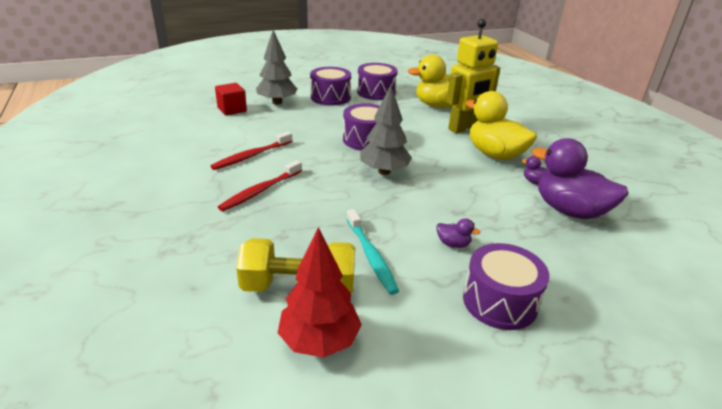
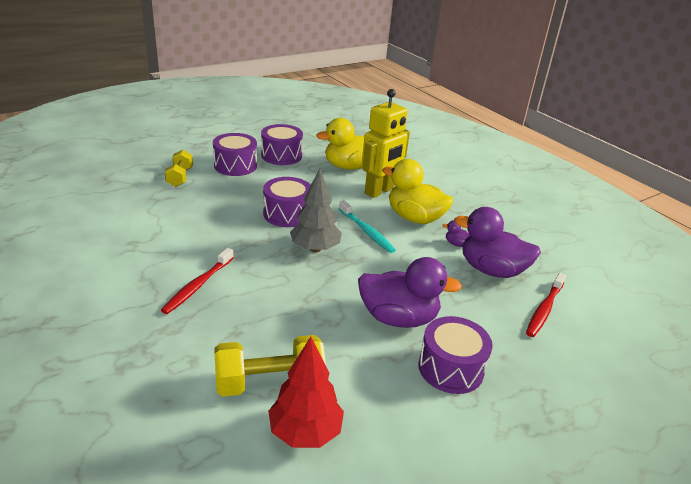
camera: 15 degrees left, 0 degrees up
red toothbrush [211,132,292,170] -> red toothbrush moved to [526,273,566,337]
red cube [215,83,247,115] -> none
grey tree [256,30,297,105] -> yellow dumbbell [165,150,193,187]
turquoise toothbrush [347,209,399,295] -> turquoise toothbrush moved to [339,201,396,253]
purple duck [437,218,480,248] -> purple duck [358,257,462,328], size x2.47

